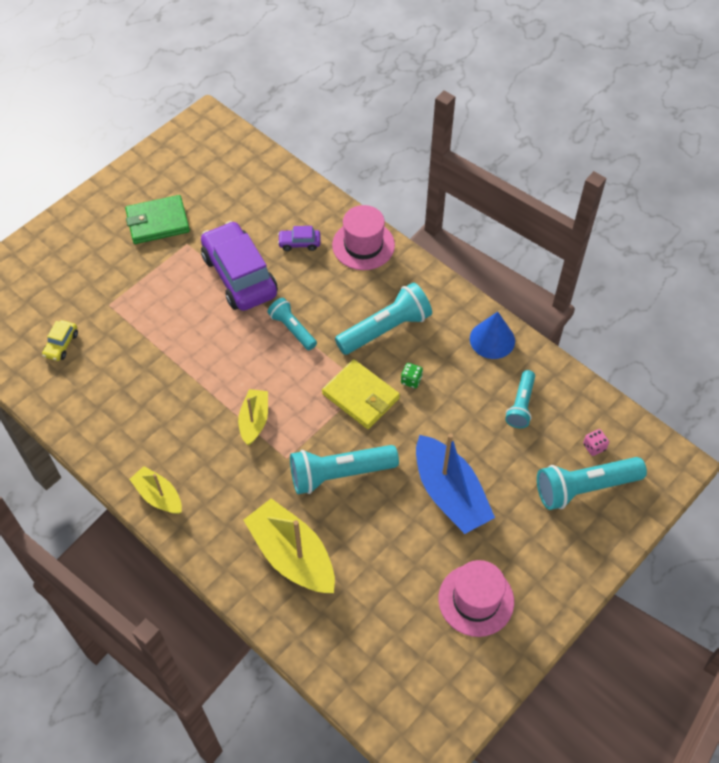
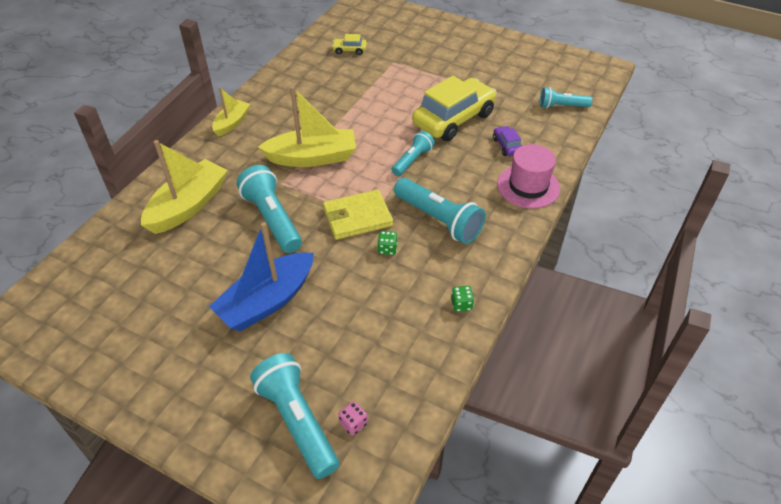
camera: 75 degrees right, 10 degrees down
green wallet [125,195,190,244] -> none
purple car [201,221,278,311] -> yellow car [412,76,497,141]
yellow boat [238,389,268,445] -> yellow boat [258,86,356,167], size x1.75
yellow wallet [322,359,400,429] -> yellow wallet turned 45 degrees clockwise [323,190,393,240]
pink hat [438,560,514,637] -> none
blue cone [470,312,515,359] -> green dice [451,286,474,312]
turquoise flashlight [505,370,535,428] -> turquoise flashlight moved to [540,87,593,108]

